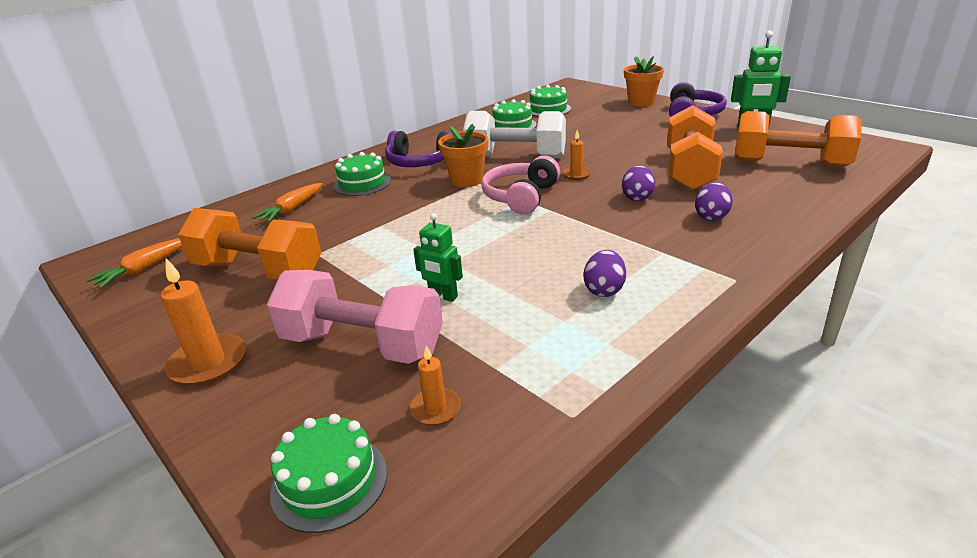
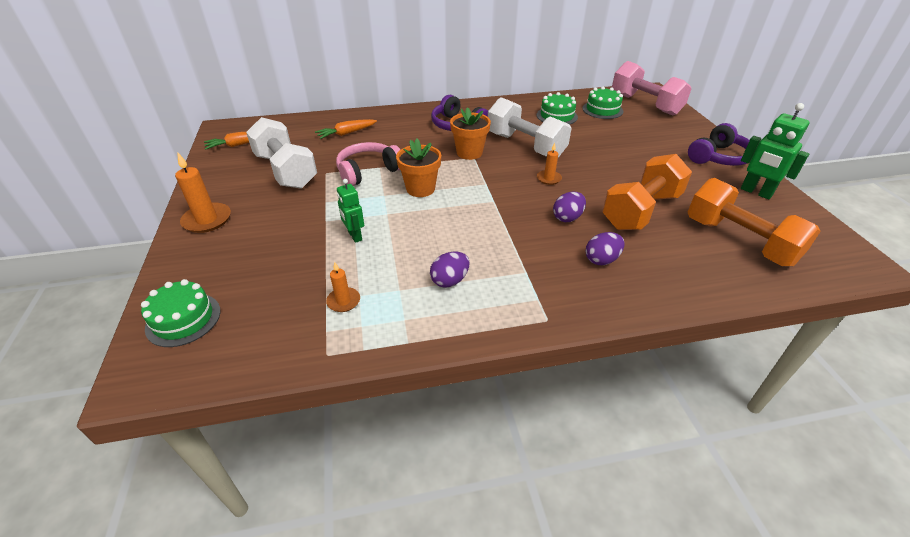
camera: 30 degrees right, 10 degrees up
orange dumbbell [178,208,321,280] -> white dumbbell [246,117,317,189]
pink dumbbell [267,270,443,364] -> pink dumbbell moved to [612,61,692,116]
green cake [334,152,391,196] -> none
orange candle [410,345,461,425] -> orange candle moved to [326,262,360,312]
pink headphones [482,156,560,214] -> pink headphones moved to [336,142,400,186]
orange flower pot [624,56,664,107] -> orange flower pot moved to [396,139,441,197]

